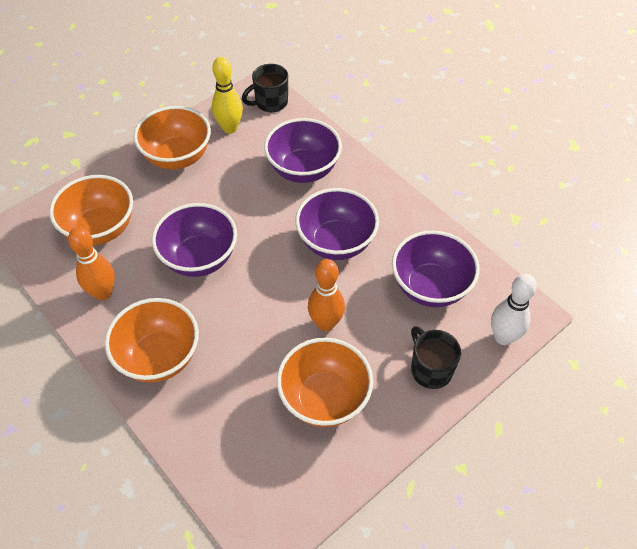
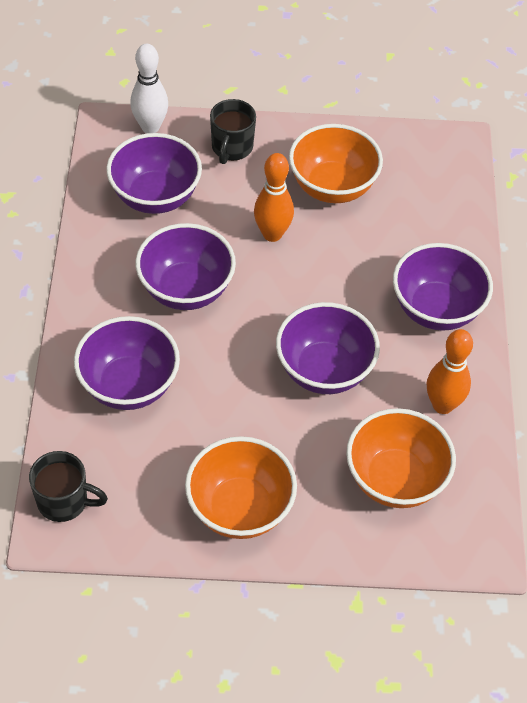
camera: 140 degrees left, 0 degrees up
orange bowl [105,298,199,383] -> purple bowl [393,243,493,331]
yellow bowling pin [212,57,243,134] -> none

